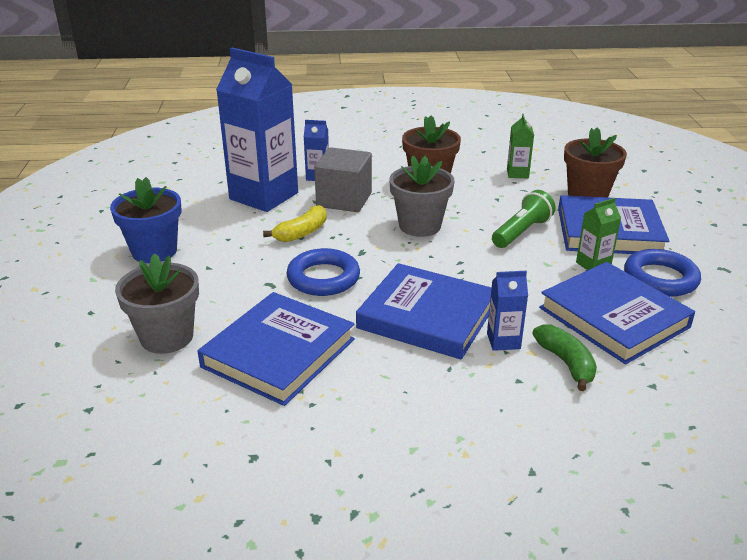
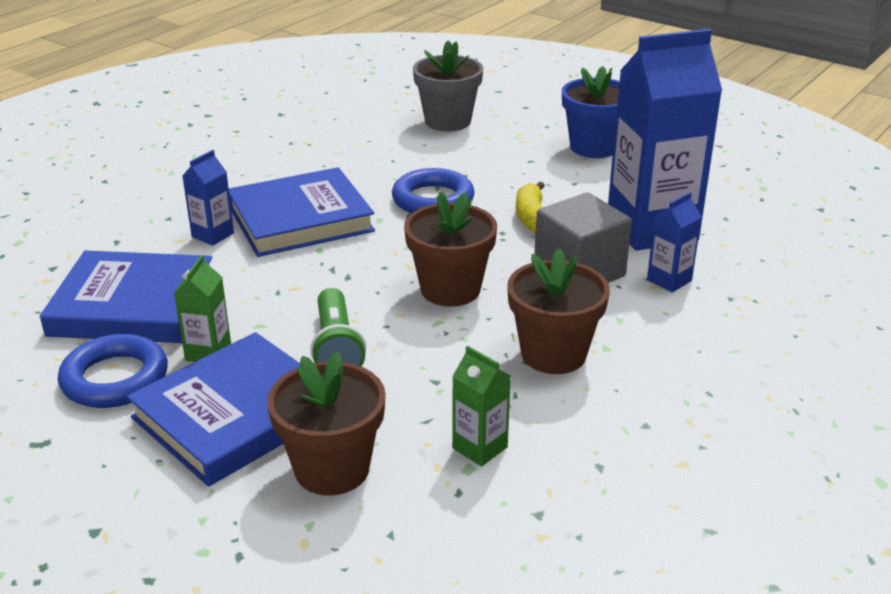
camera: 130 degrees right, 0 degrees up
blue book [198,292,355,406] -> none
grey flower pot [389,156,455,237] -> brown flower pot [404,192,497,307]
green banana [532,324,597,391] -> none

